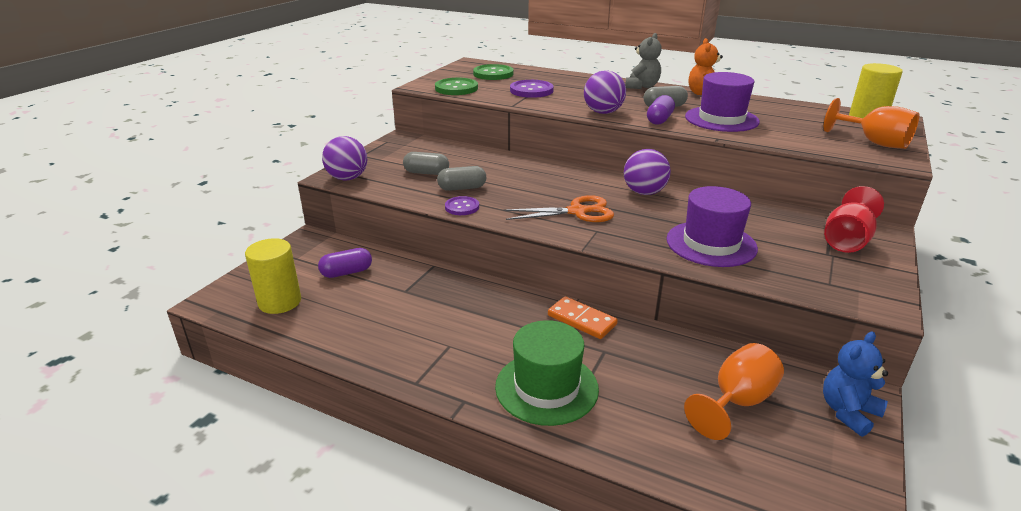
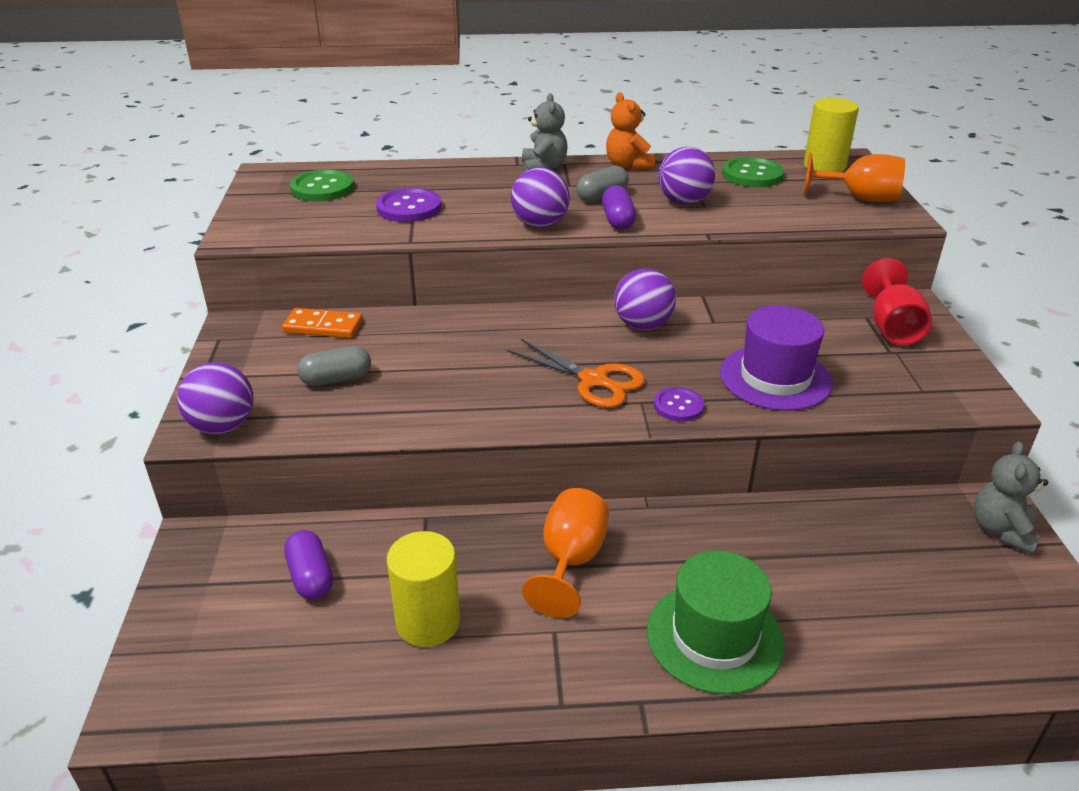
camera: 30 degrees left, 5 degrees up
yellow cylinder [245,238,301,314] -> yellow cylinder moved to [387,531,460,647]
purple capsule [318,248,372,278] -> purple capsule turned 60 degrees counterclockwise [284,530,333,600]
green button [435,78,478,95] -> green button moved to [722,157,784,187]
grey capsule [437,166,486,191] -> none
purple button [445,196,479,215] -> purple button moved to [654,387,704,422]
orange scissors [504,195,614,222] -> orange scissors turned 75 degrees clockwise [507,339,645,408]
orange domino [548,296,618,339] -> orange domino moved to [282,308,363,338]
orange goblet [684,343,784,440] -> orange goblet moved to [522,488,609,618]
purple hat [685,72,760,132] -> purple ball [658,147,715,205]
blue teddy bear [823,332,888,437] -> grey teddy bear [974,441,1048,554]

